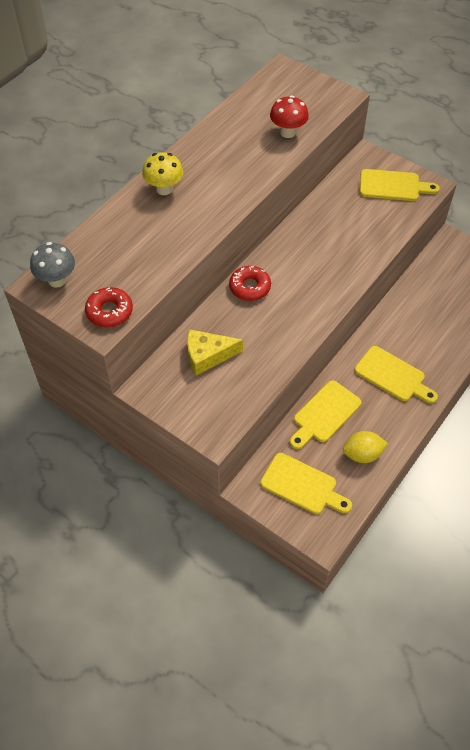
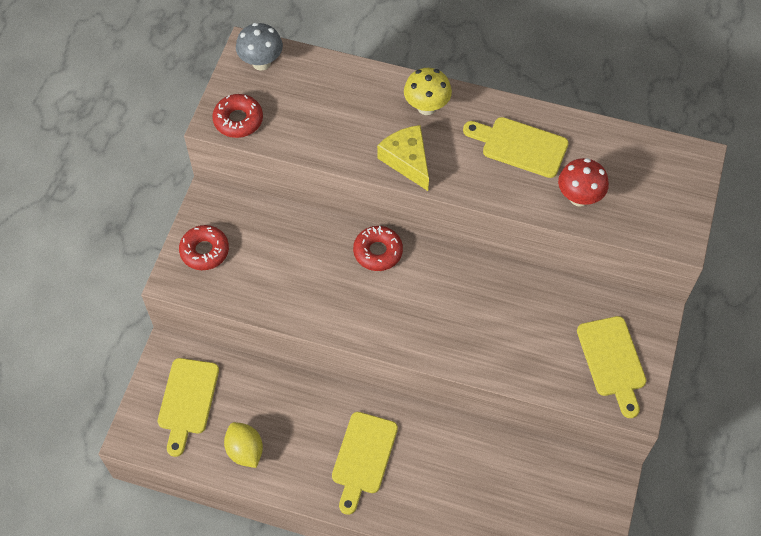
camera: 70 degrees right, 5 degrees up
yellow cheese [187,329,243,376] -> yellow cheese moved to [377,125,429,191]
yellow cutting board [290,380,361,449] -> yellow cutting board moved to [463,117,569,178]
none -> red donut [179,225,229,270]

